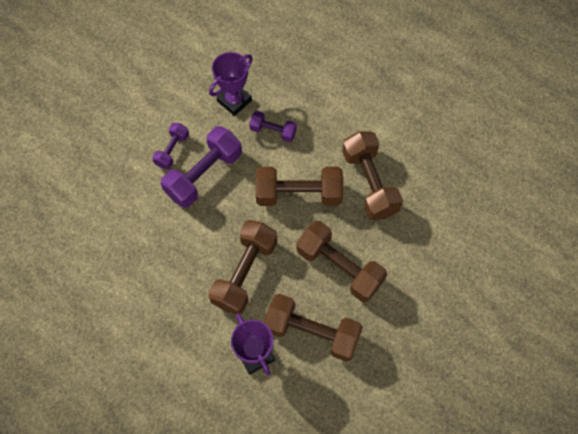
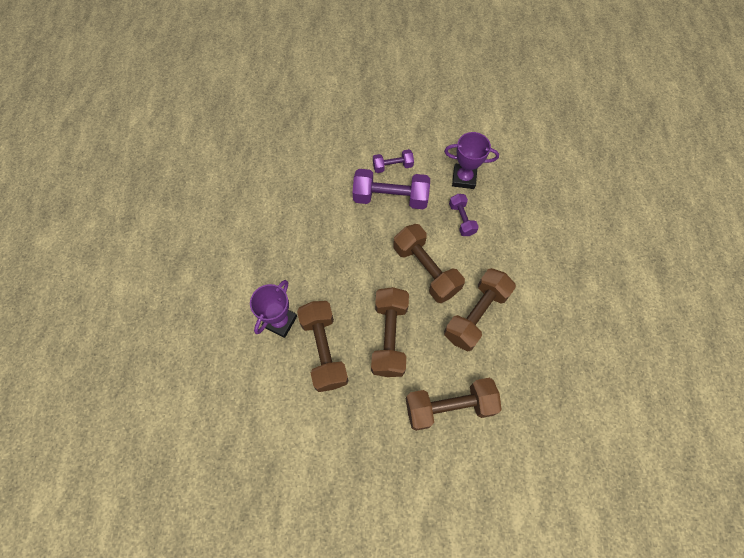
camera: 55 degrees right, 0 degrees up
brown dumbbell [208,220,278,314] -> brown dumbbell moved to [406,378,502,431]

